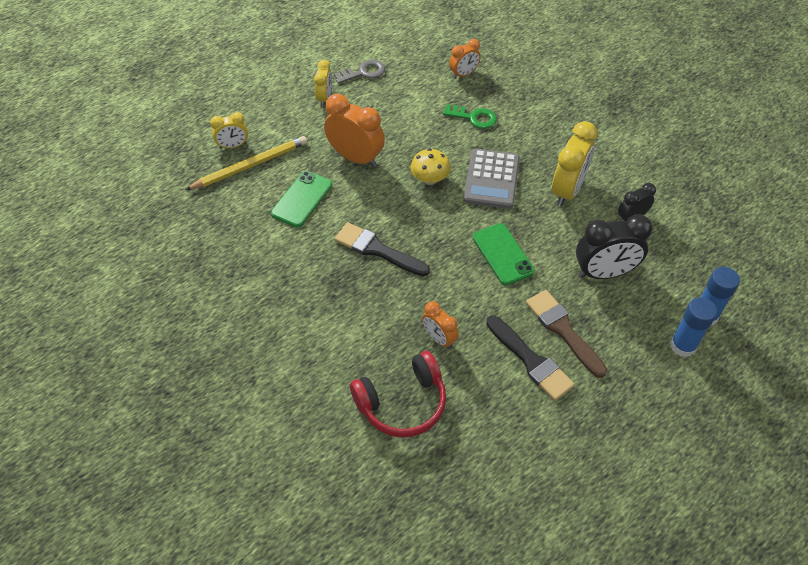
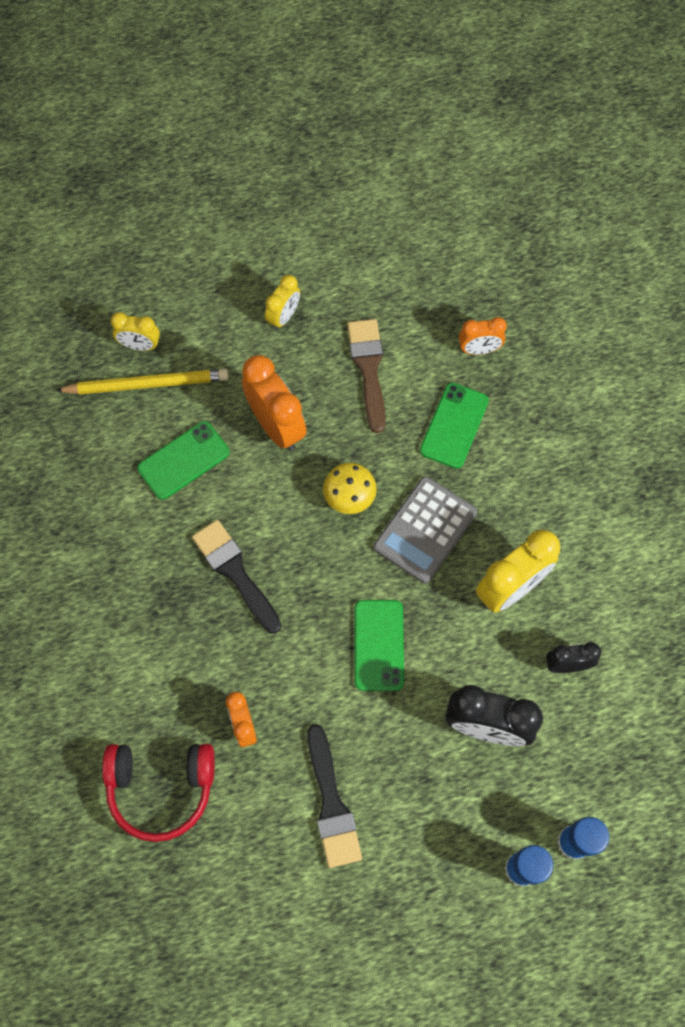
camera: 25 degrees right, 15 degrees up
grey key [334,60,385,84] -> none
green key [443,104,497,129] -> green phone [420,383,489,468]
brown brush [526,290,607,378] -> brown brush moved to [347,319,386,433]

